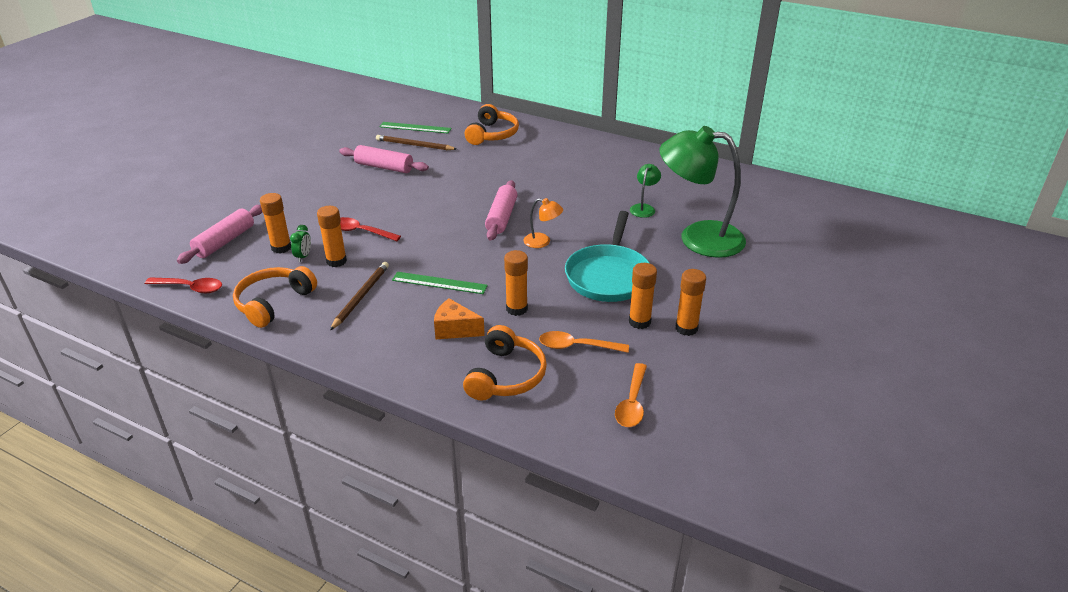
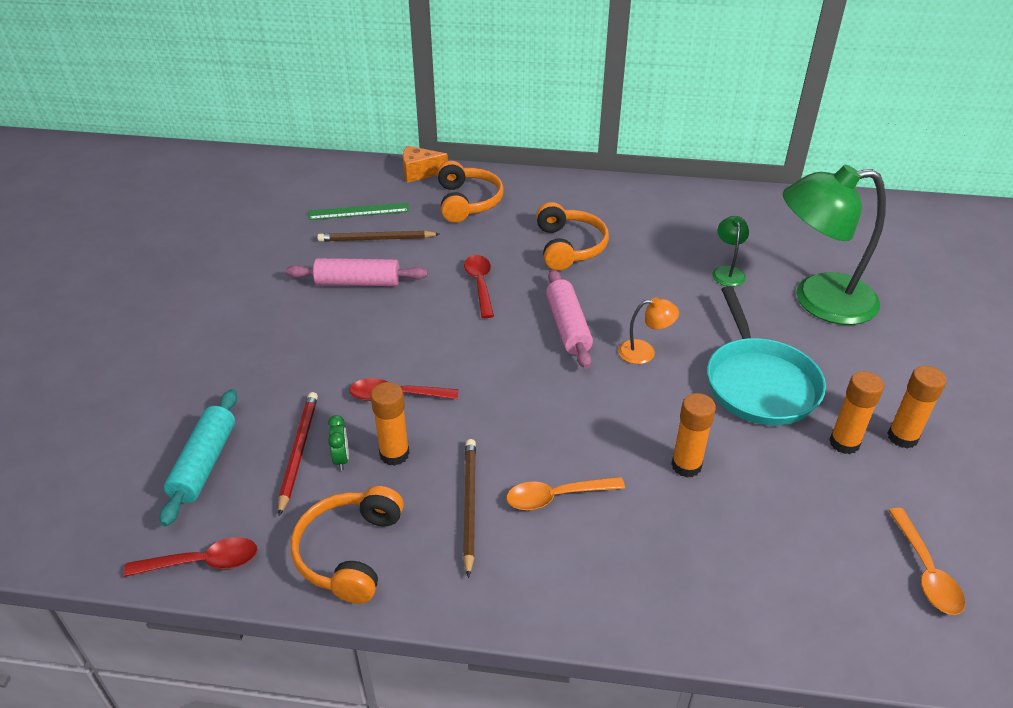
camera: 20 degrees left, 5 degrees up
pink rolling pin [177,205,262,264] -> turquoise rolling pin [160,389,237,527]
orange glue stick [260,193,291,254] -> red pencil [278,392,318,516]
green ruler [392,272,488,294] -> none
orange cheese [434,298,485,339] -> orange cheese moved to [403,146,448,183]
orange headphones [463,325,547,401] -> orange headphones moved to [536,202,609,270]
orange spoon [539,331,629,353] -> orange spoon moved to [506,477,625,510]
none -> red spoon [464,255,494,318]

